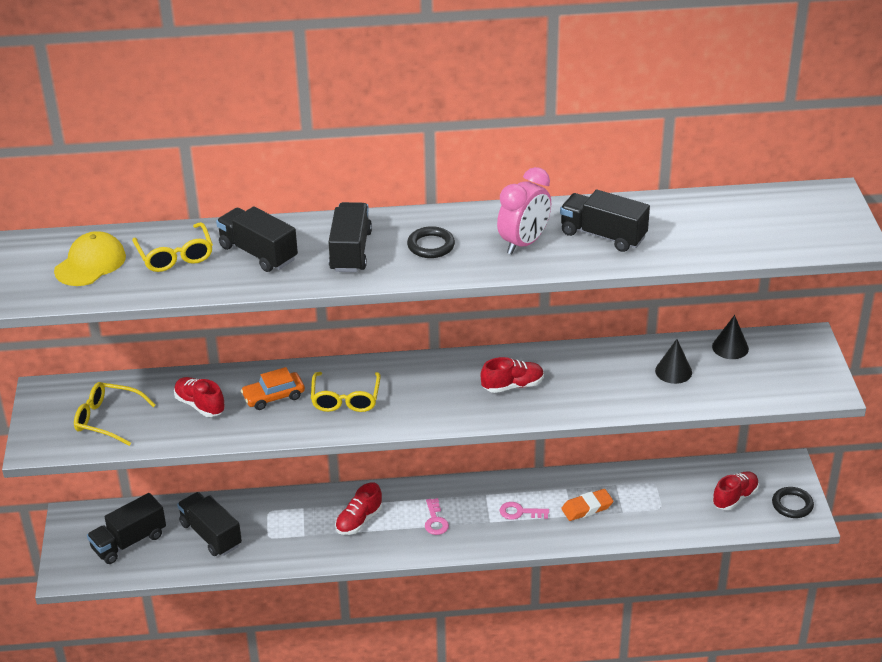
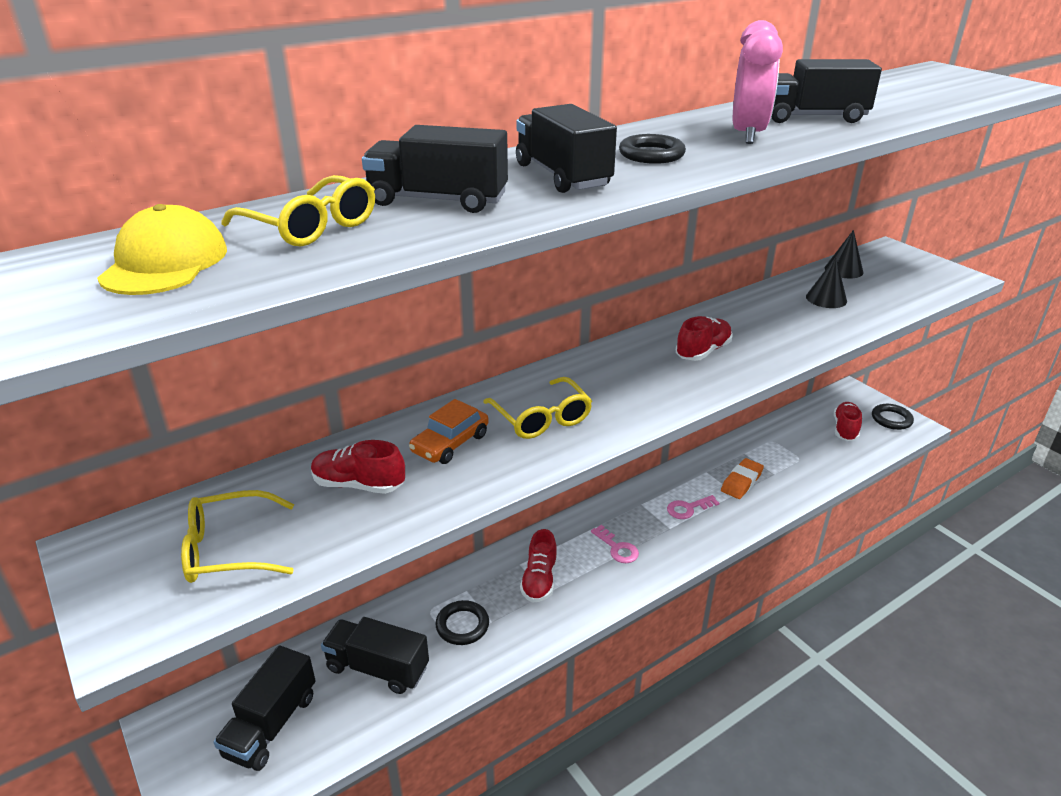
camera: 30 degrees left, 5 degrees down
none -> black ring [435,600,489,645]

